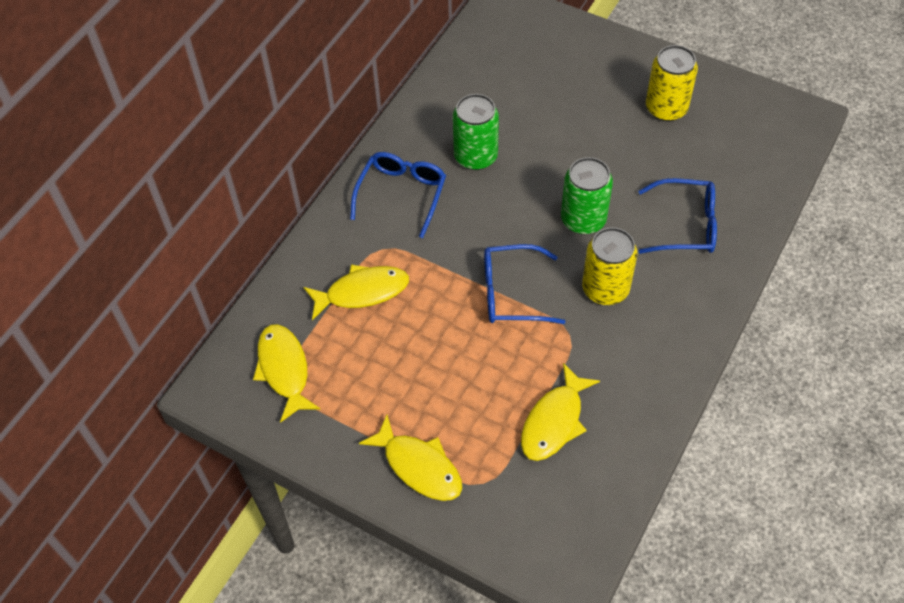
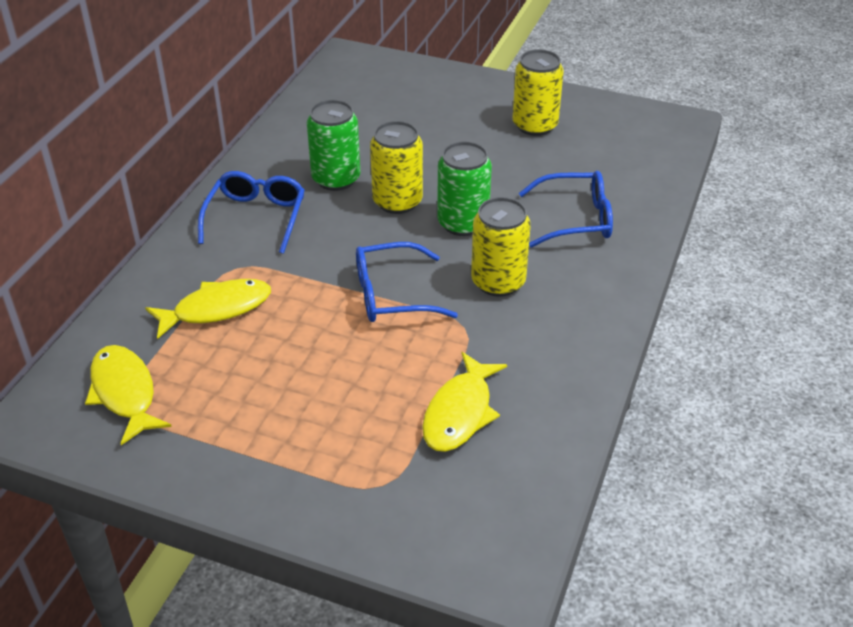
camera: 10 degrees left, 15 degrees down
yellow fish [359,415,462,501] -> none
none -> yellow can [370,121,423,214]

